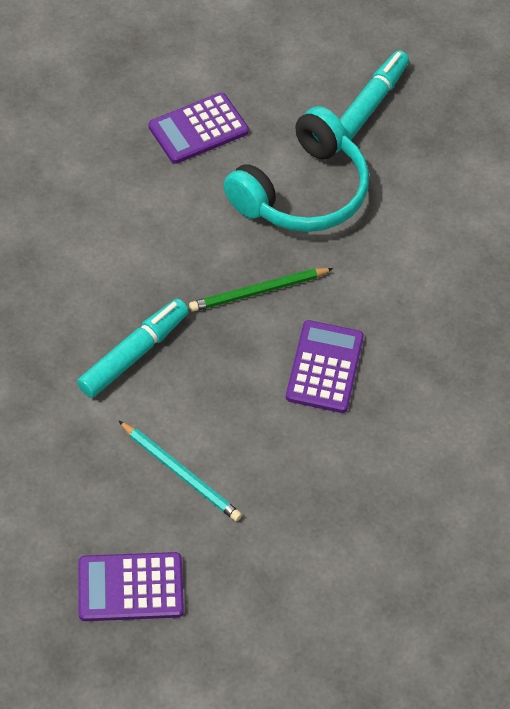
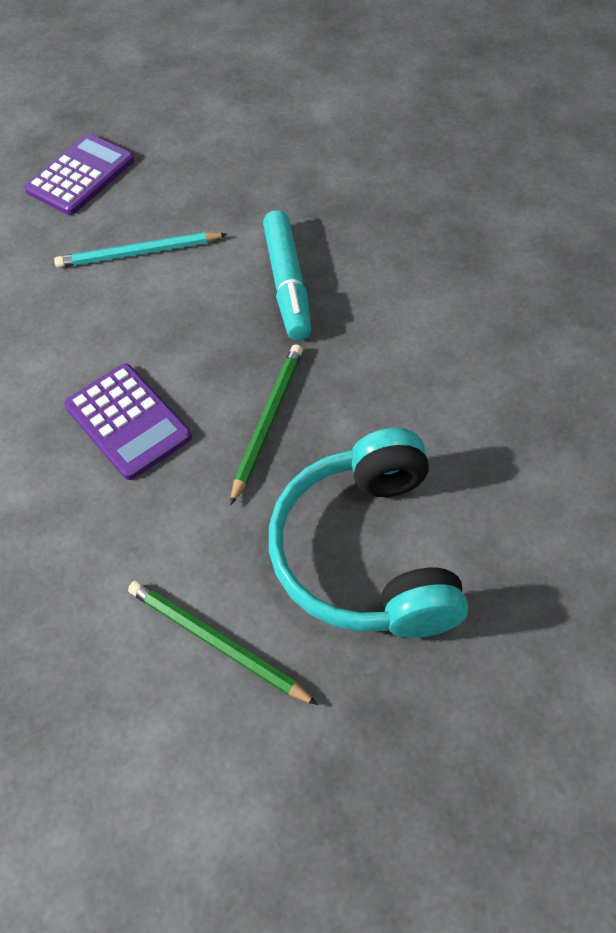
camera: 135 degrees right, 0 degrees up
purple calculator [149,93,249,164] -> none
turquoise marker [339,51,409,140] -> none
none -> green pencil [128,581,318,705]

